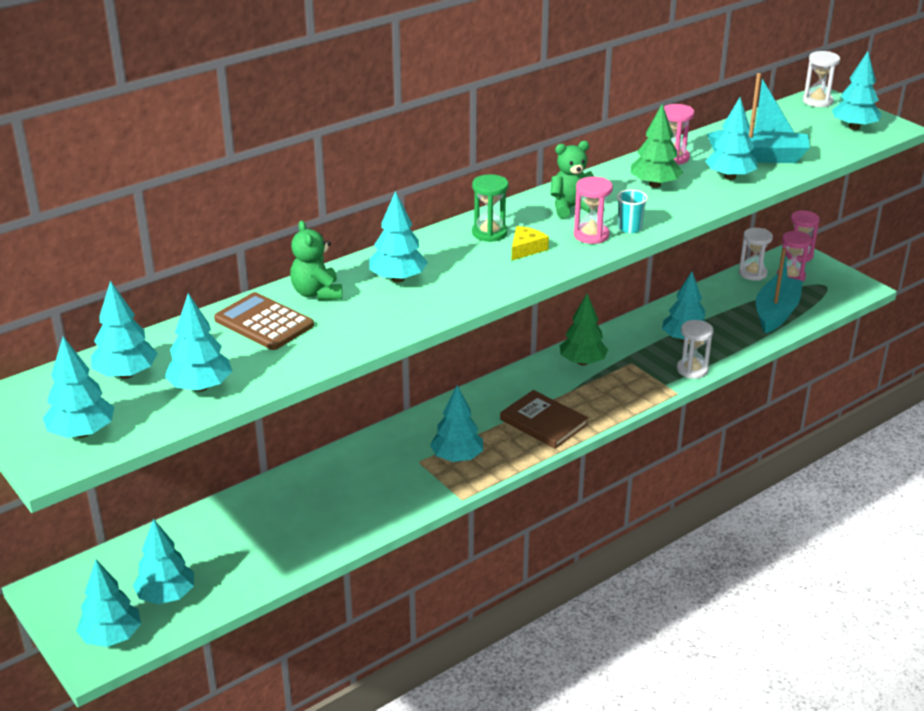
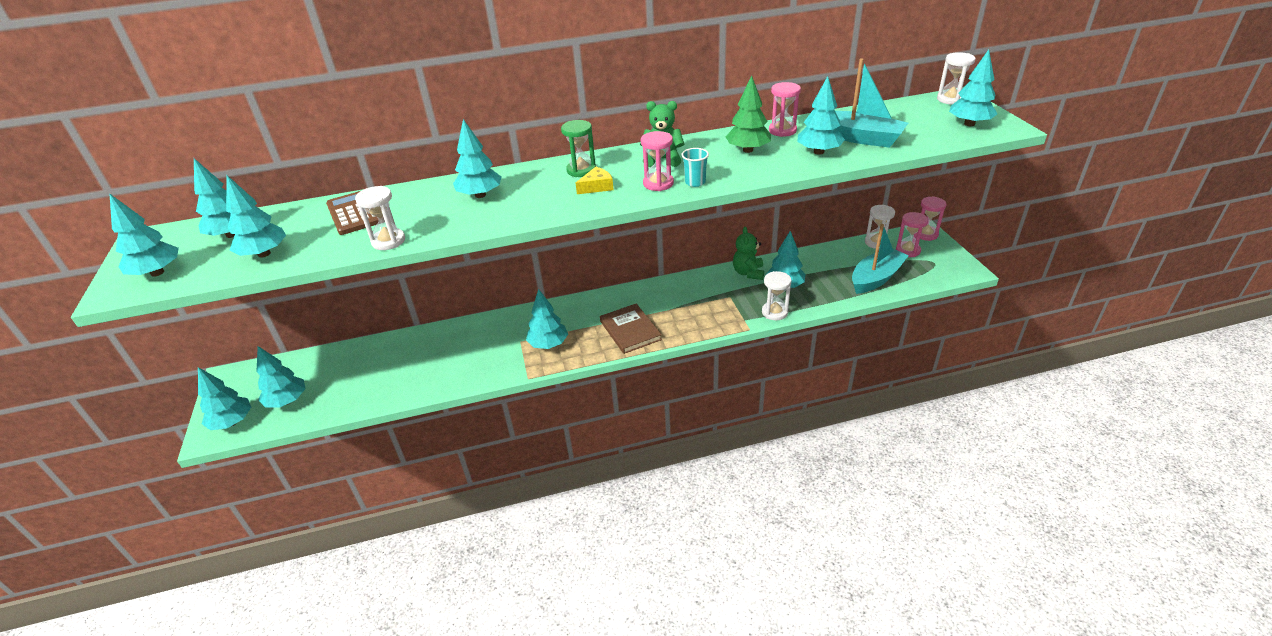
camera: 25 degrees right, 5 degrees up
green teddy bear [290,220,342,301] -> green teddy bear moved to [733,227,764,280]
green tree [560,294,608,366] -> none
none -> white hourglass [355,186,405,250]

